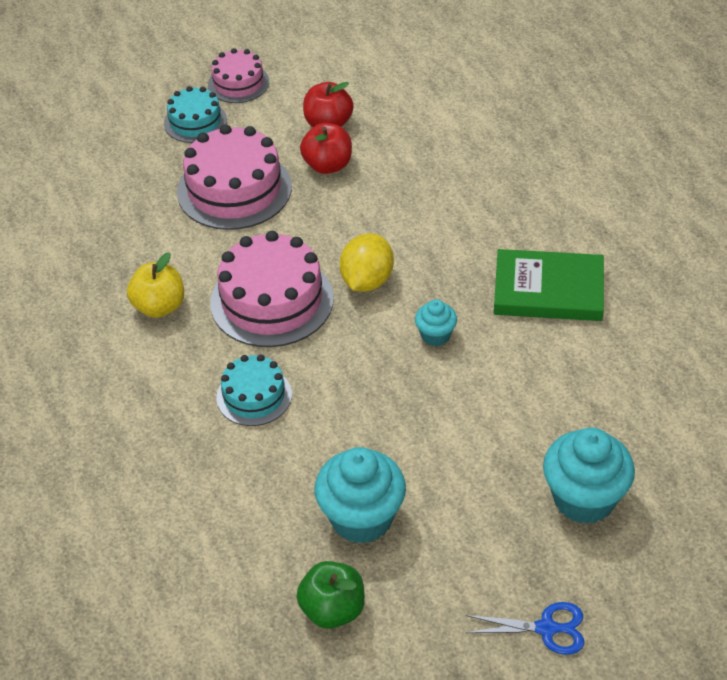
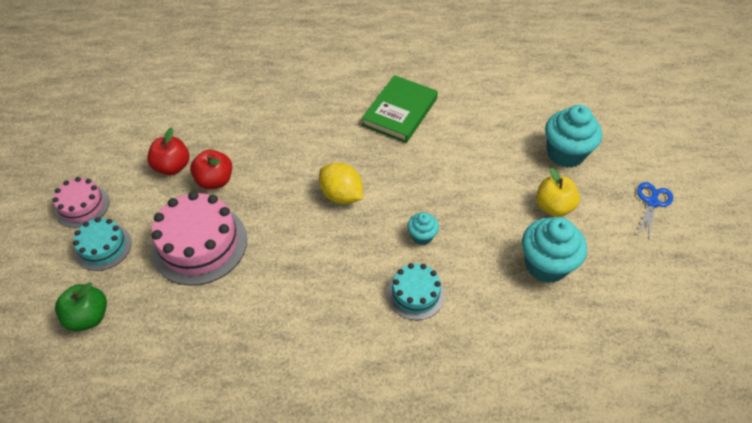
camera: 70 degrees left, 5 degrees up
yellow apple [127,252,184,318] -> yellow apple moved to [536,168,580,217]
pink cake [210,231,334,347] -> none
green apple [296,561,365,629] -> green apple moved to [55,282,107,332]
turquoise cupcake [415,299,457,346] -> turquoise cupcake moved to [407,212,439,245]

